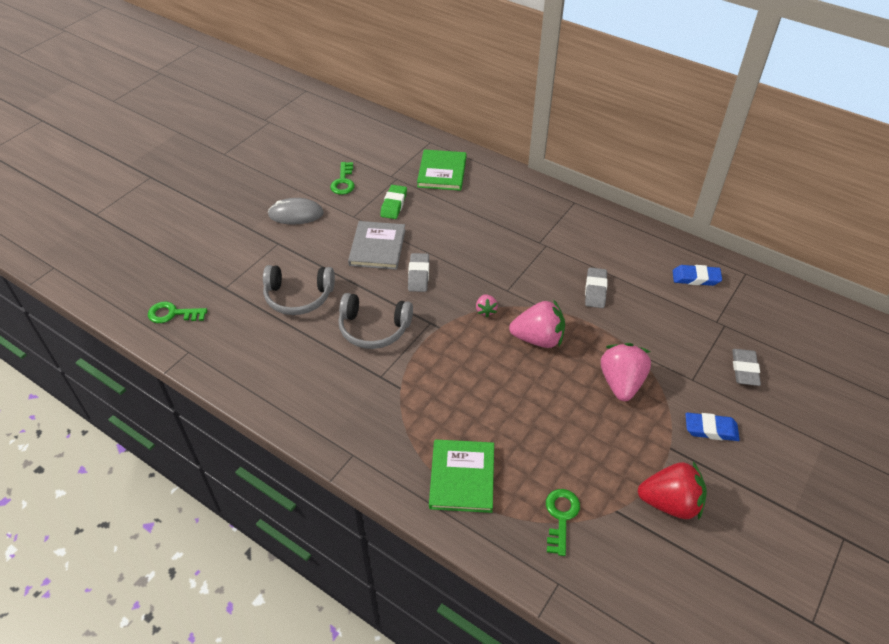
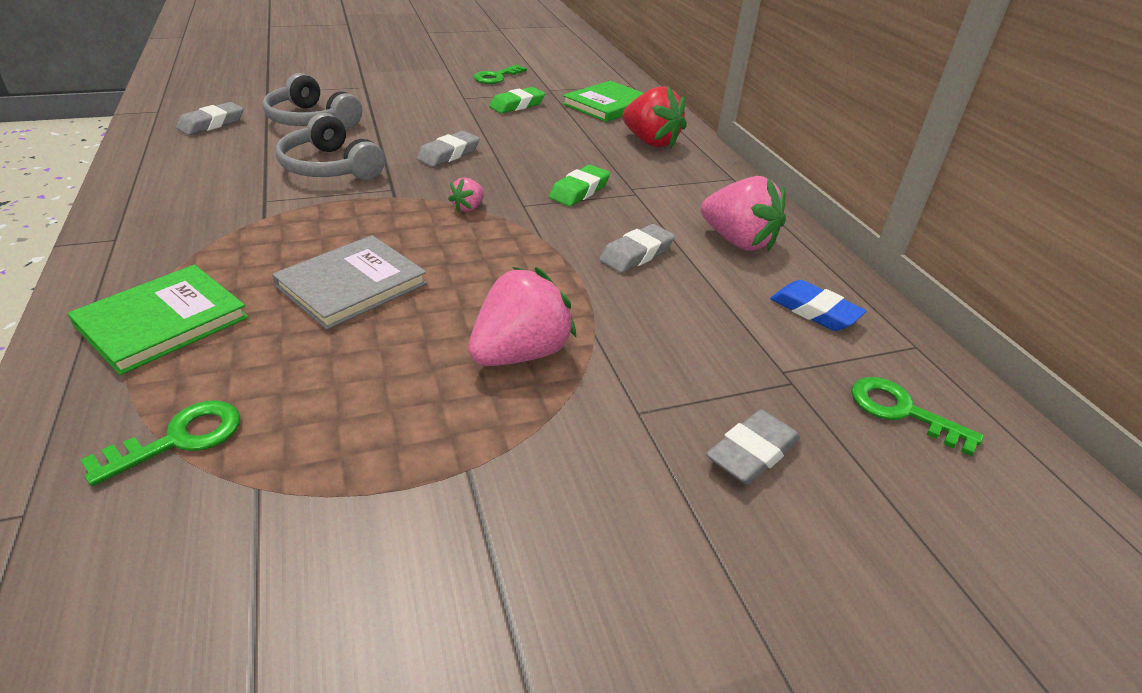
camera: 35 degrees right, 10 degrees down
green key [148,302,207,323] -> green key moved to [851,377,984,456]
grey mouse [268,198,324,224] -> none
grey book [348,221,405,270] -> grey book moved to [272,235,427,330]
pink strawberry [509,300,565,348] -> pink strawberry moved to [701,176,786,251]
red strawberry [638,461,707,520] -> red strawberry moved to [622,86,687,148]
blue eraser [686,413,740,441] -> none
none -> grey eraser [176,102,244,135]
none -> green eraser [549,165,610,206]

